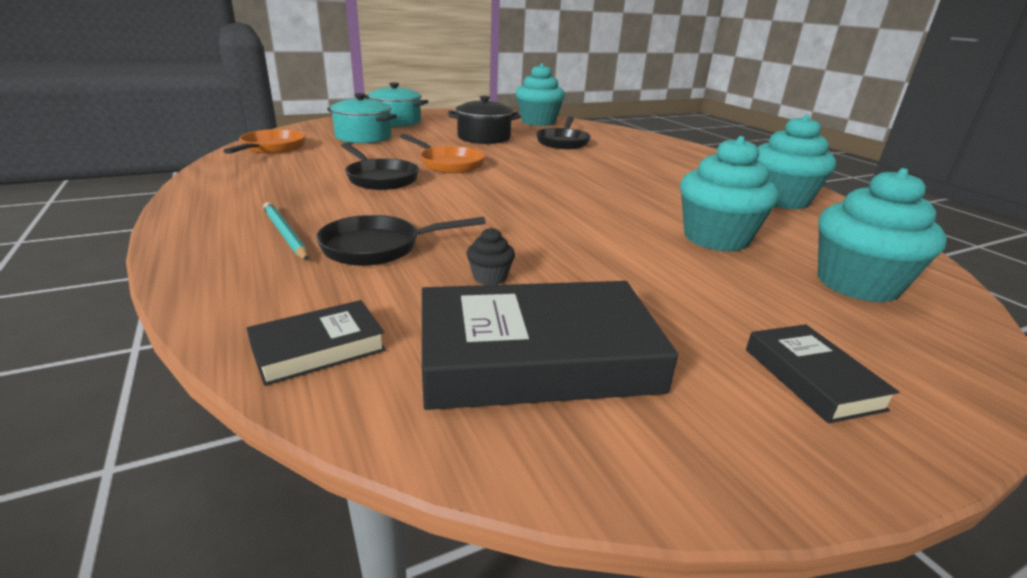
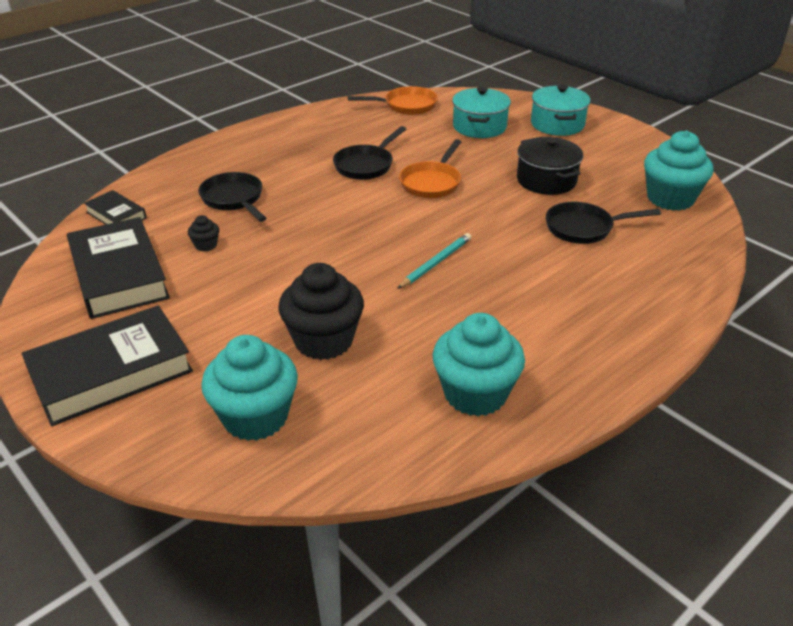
camera: 75 degrees right, 10 degrees up
turquoise pencil [263,202,309,261] -> turquoise pencil moved to [397,233,471,289]
turquoise cupcake [680,136,779,252] -> black cupcake [278,263,364,360]
black book [746,324,899,423] -> black book [21,305,193,426], size x1.98

